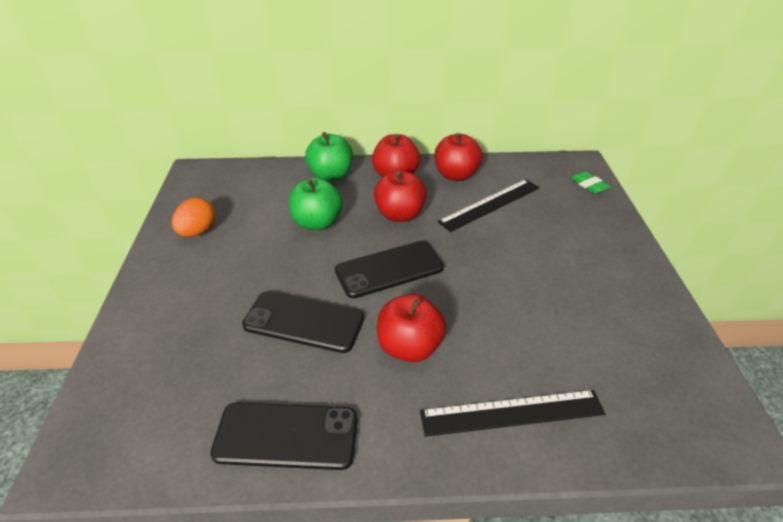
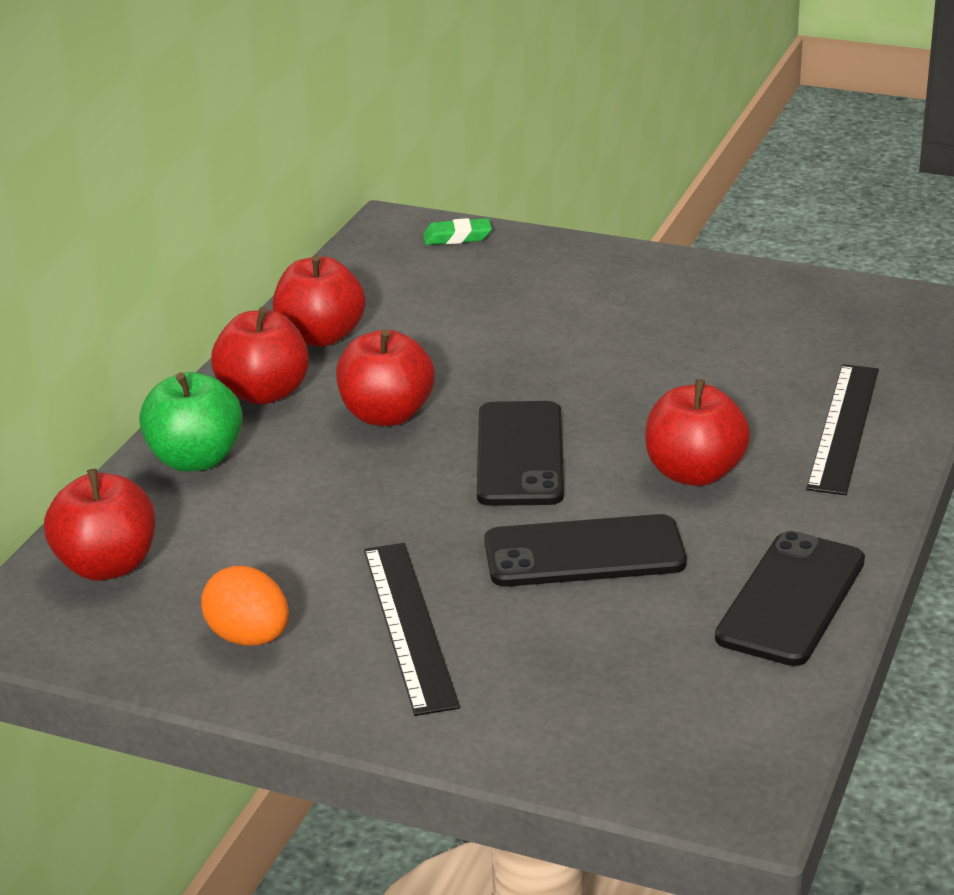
camera: 65 degrees left, 10 degrees down
black phone [242,291,364,353] -> black phone turned 45 degrees clockwise [484,514,687,587]
green apple [289,178,343,230] -> none
black ruler [438,179,539,232] -> black ruler moved to [364,543,460,716]
none -> red apple [44,469,156,581]

